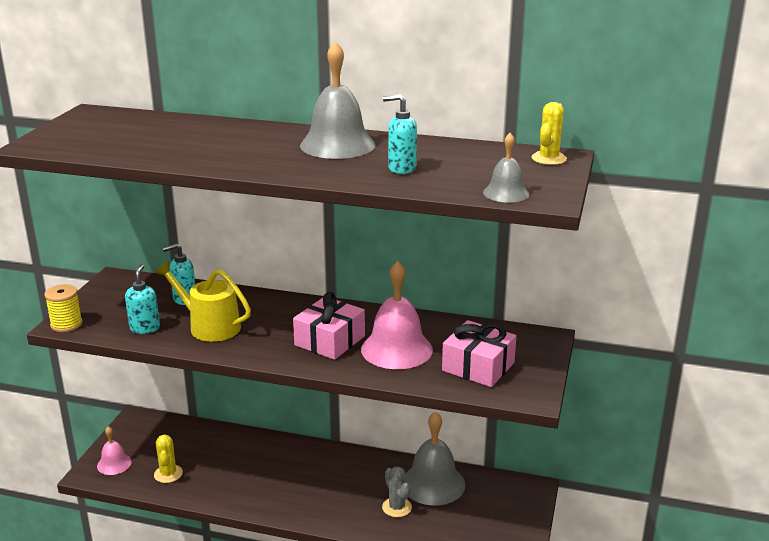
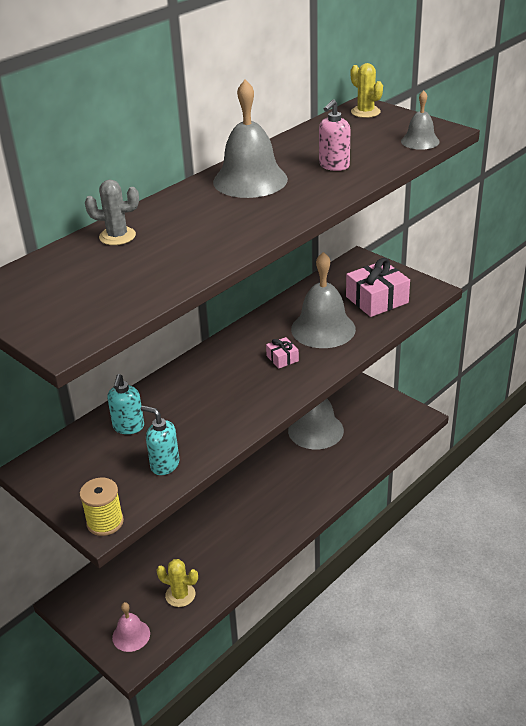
camera: 60 degrees left, 10 degrees up
yellow watering can [155,261,251,342] -> none
pink gift [293,292,365,360] -> pink gift [266,337,299,369], size x0.49
pink bell [361,261,433,369] -> grey bell [291,252,356,348]
grey cactus [382,467,412,517] -> grey cactus moved to [85,180,139,245]
turquoise soap dispenser [383,94,417,174] -> pink soap dispenser [319,99,350,171]

